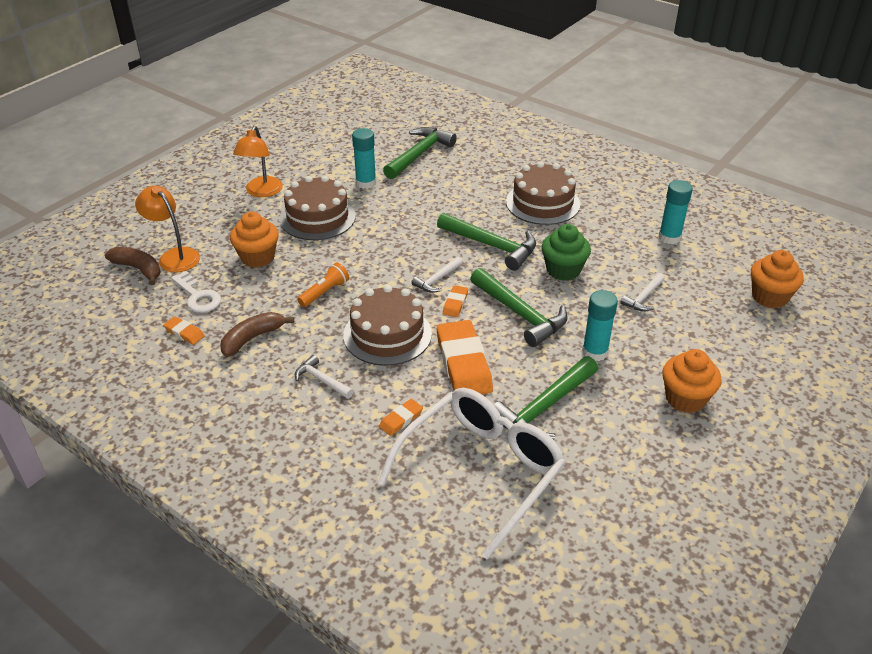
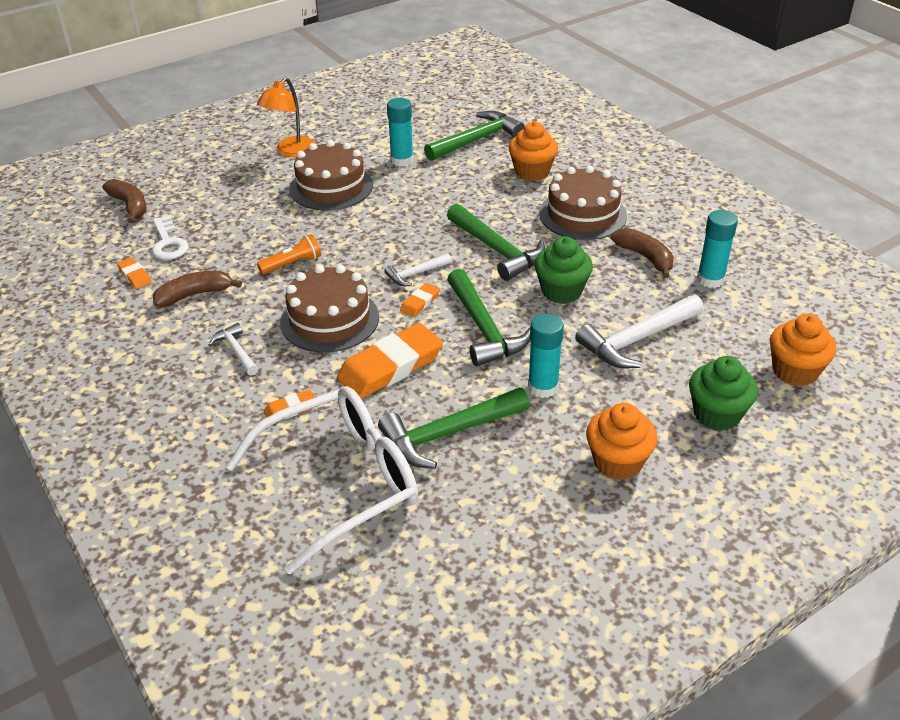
camera: 20 degrees right, 0 degrees up
orange lamp [135,186,200,272] -> none
orange cupcake [230,212,279,268] -> orange cupcake moved to [508,122,558,181]
orange eraser [437,320,493,394] -> orange eraser turned 45 degrees clockwise [337,323,443,399]
white hammer [620,273,665,311] -> white hammer [575,294,704,368], size x1.86
none -> brown banana [611,228,674,278]
none -> green cupcake [689,356,758,431]

